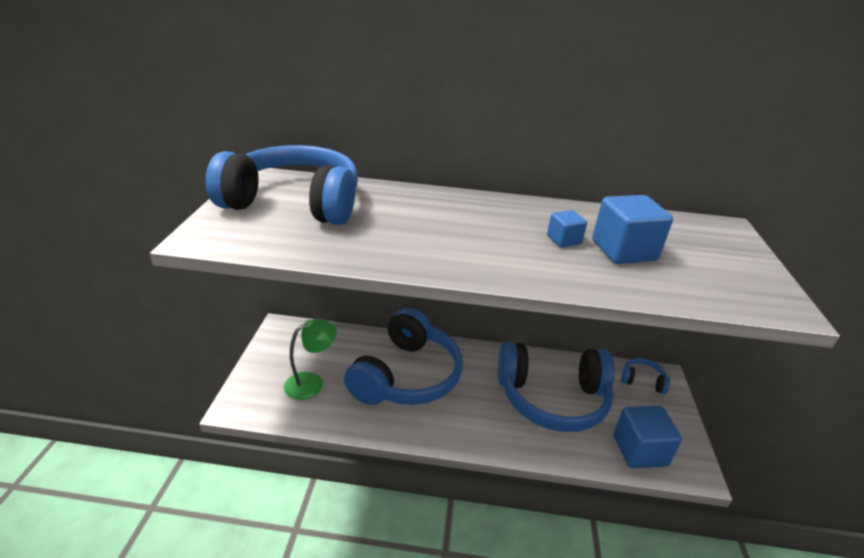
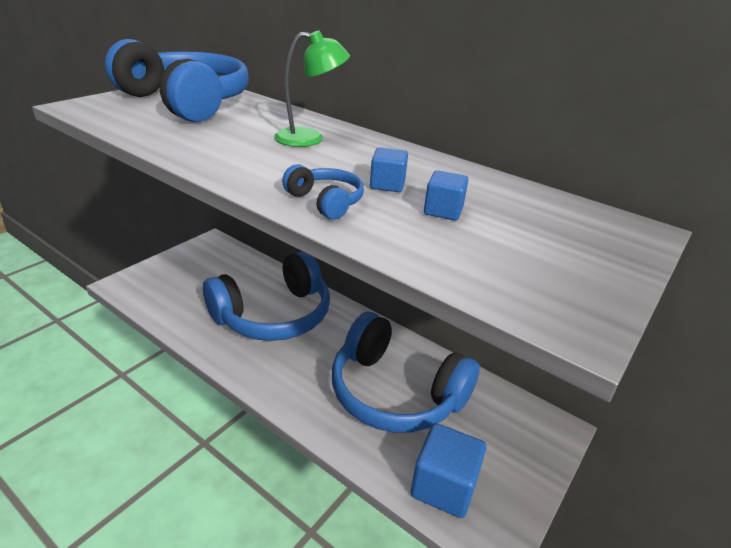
camera: 30 degrees right, 0 degrees up
green lamp [284,319,337,400] -> green lamp moved to [274,30,350,147]
blue cube [592,195,673,264] -> blue cube [424,170,469,221], size x0.54
blue headphones [621,358,670,394] -> blue headphones moved to [282,164,364,220]

